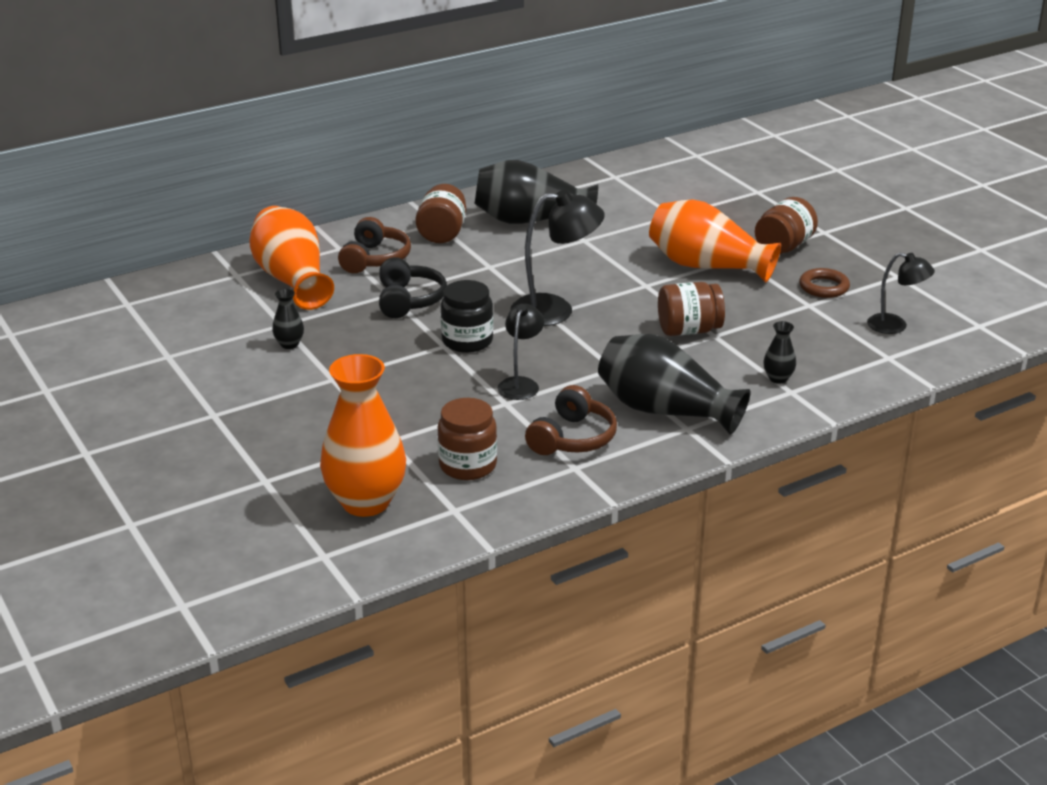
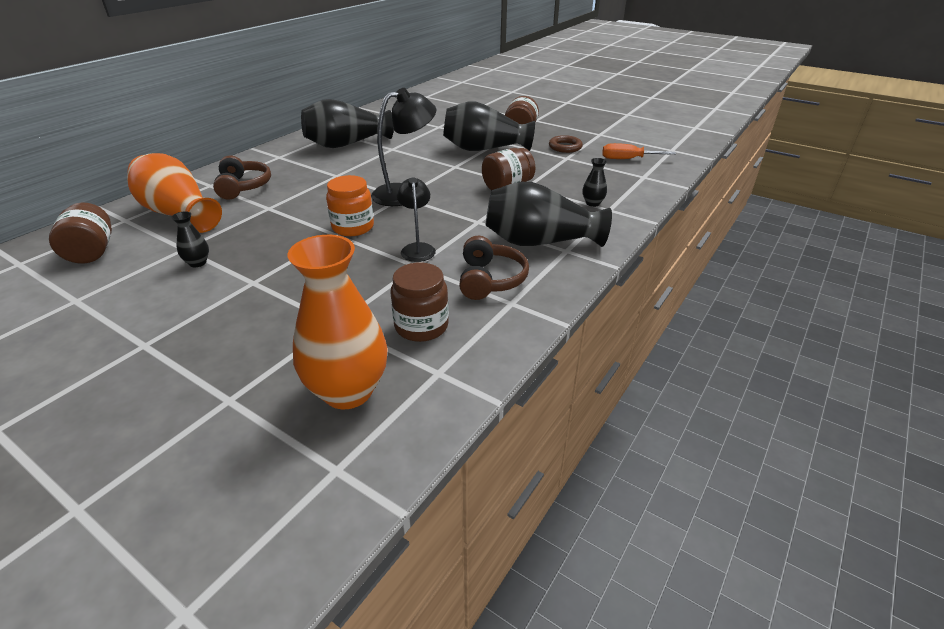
camera: 25 degrees left, 5 degrees up
black headphones [379,257,447,318] -> none
brown jar [415,184,466,243] -> brown jar moved to [49,202,112,263]
black jar [441,280,493,353] -> orange jar [326,175,374,236]
orange vase [649,200,781,283] -> black vase [443,102,535,151]
black lamp [867,253,935,334] -> orange screwdriver [602,143,676,159]

